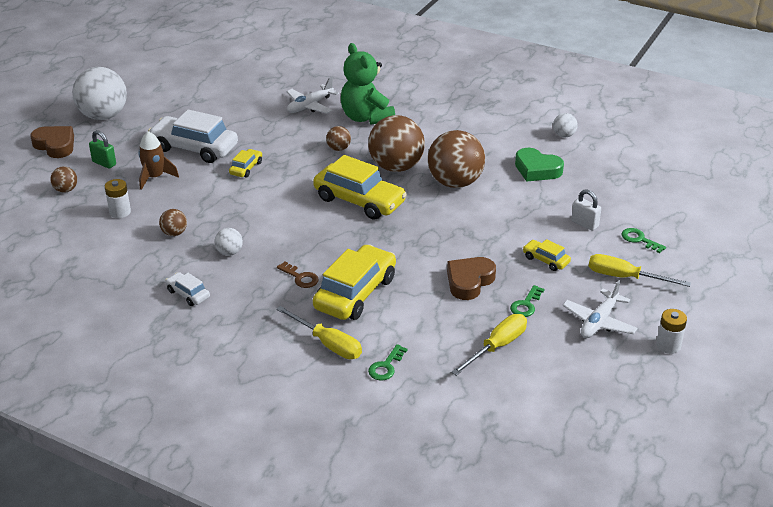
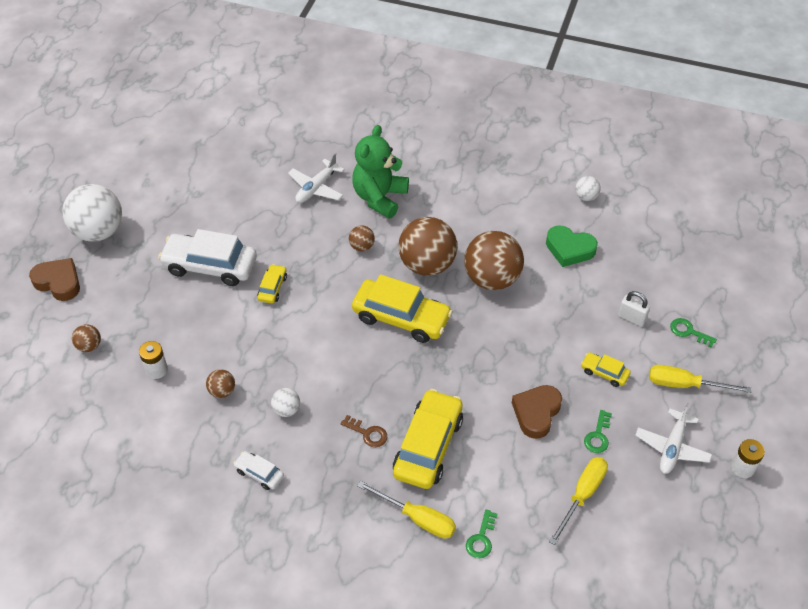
camera: 10 degrees left, 15 degrees up
green padlock [89,130,116,169] -> none
brown rocket [138,131,179,190] -> none
green teddy bear [341,43,395,125] -> green teddy bear turned 60 degrees clockwise [352,125,409,219]

